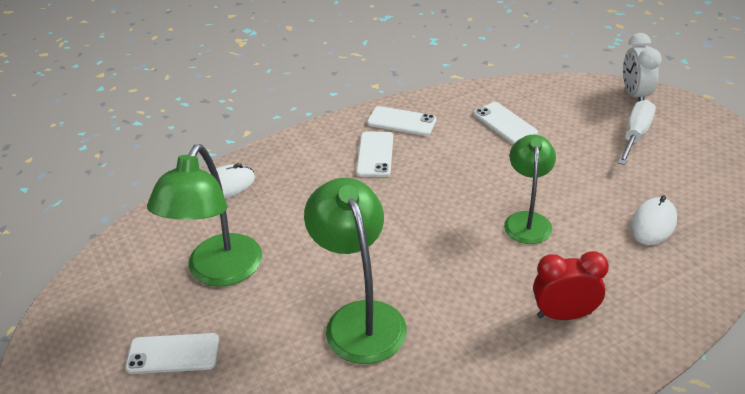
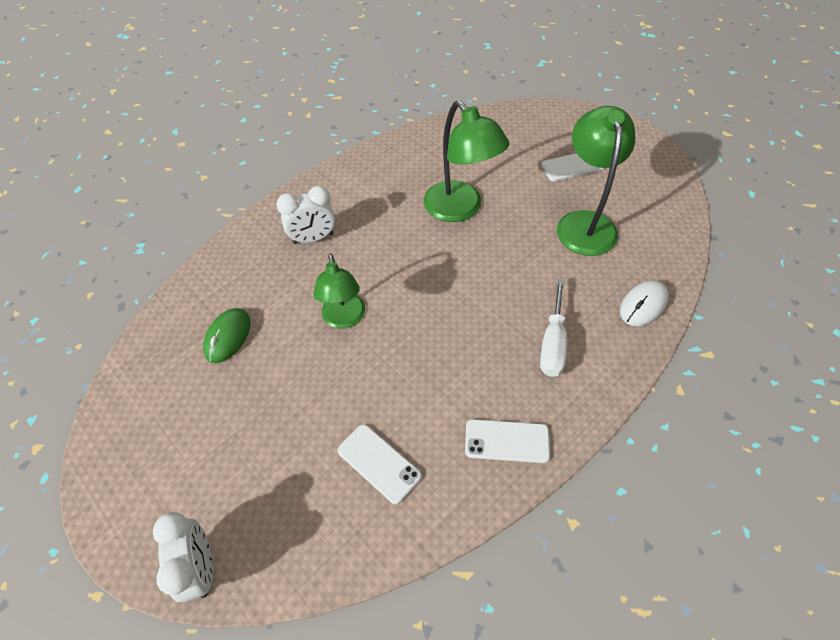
camera: 165 degrees right, 15 degrees up
white phone [356,132,393,177] -> none
red clock [533,251,609,320] -> white clock [277,186,335,244]
white screwdriver [618,100,656,165] -> white screwdriver moved to [540,279,567,377]
white mouse [630,196,677,245] -> green mouse [203,308,251,363]

